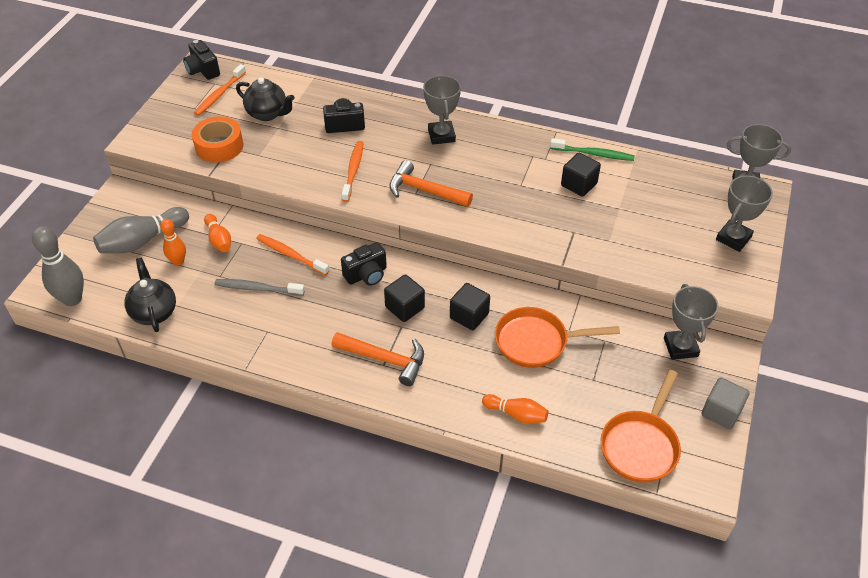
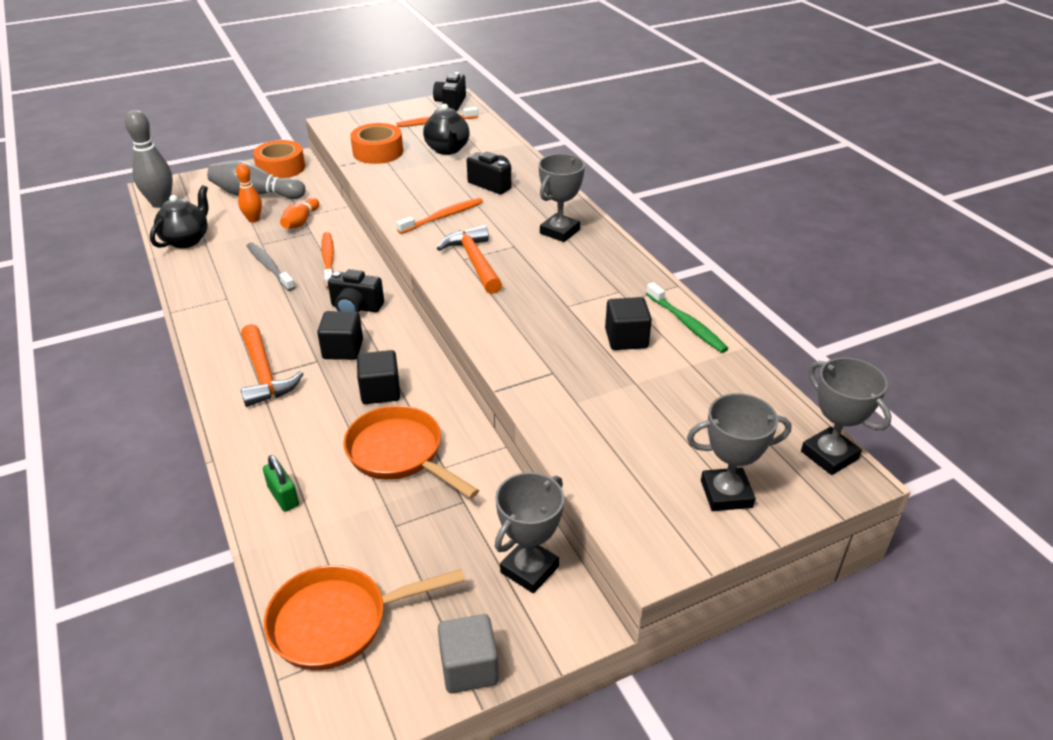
camera: 45 degrees right, 10 degrees down
orange bowling pin [482,394,548,424] -> green padlock [263,455,299,512]
none -> orange tape [253,140,305,178]

